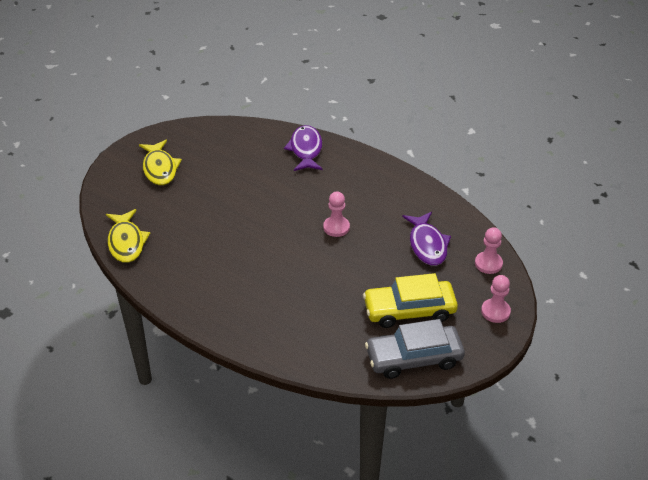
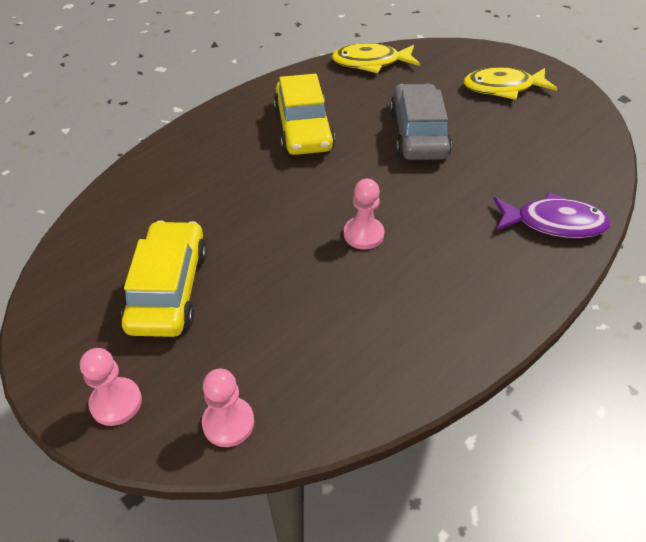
camera: 100 degrees right, 5 degrees up
grey car [365,319,465,379] -> grey car moved to [390,84,452,160]
purple fish [402,212,451,266] -> none
none -> yellow car [274,74,335,155]

